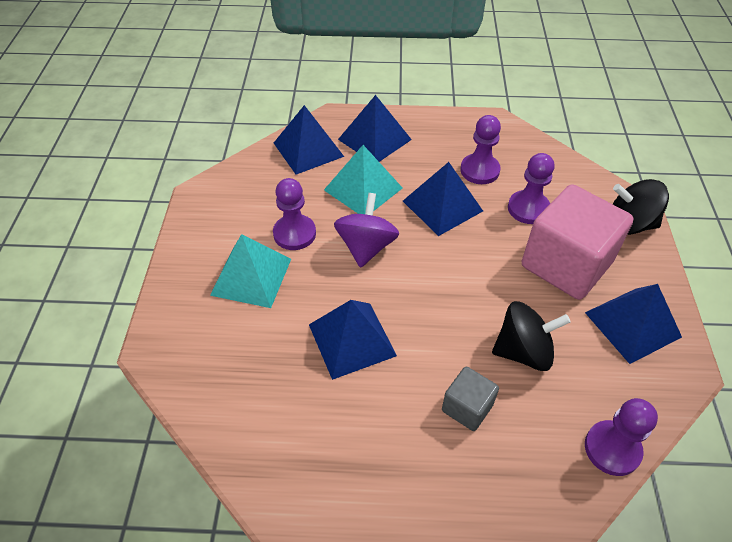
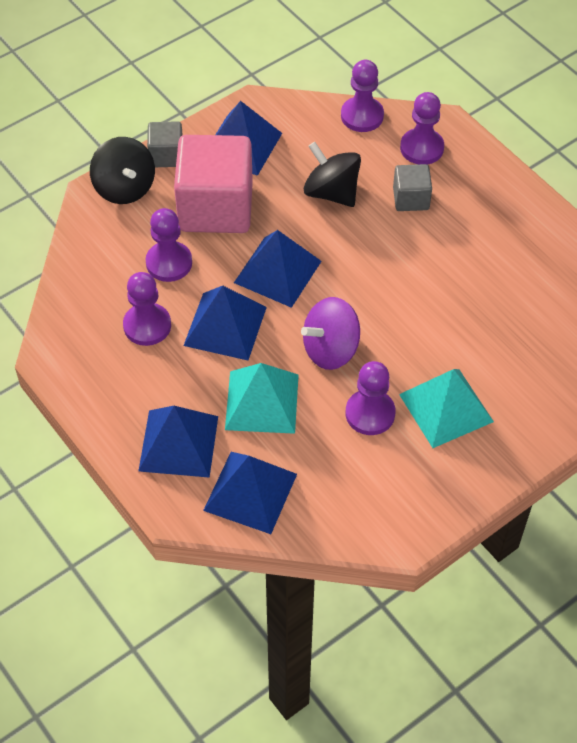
camera: 130 degrees left, 5 degrees up
blue pyramid [309,300,397,380] -> blue pyramid moved to [234,230,322,308]
none -> grey cube [147,121,183,167]
none -> purple pawn [400,92,444,165]

